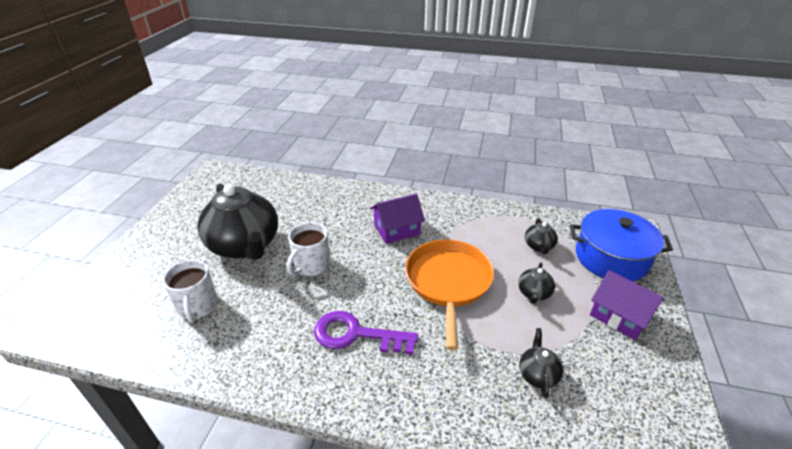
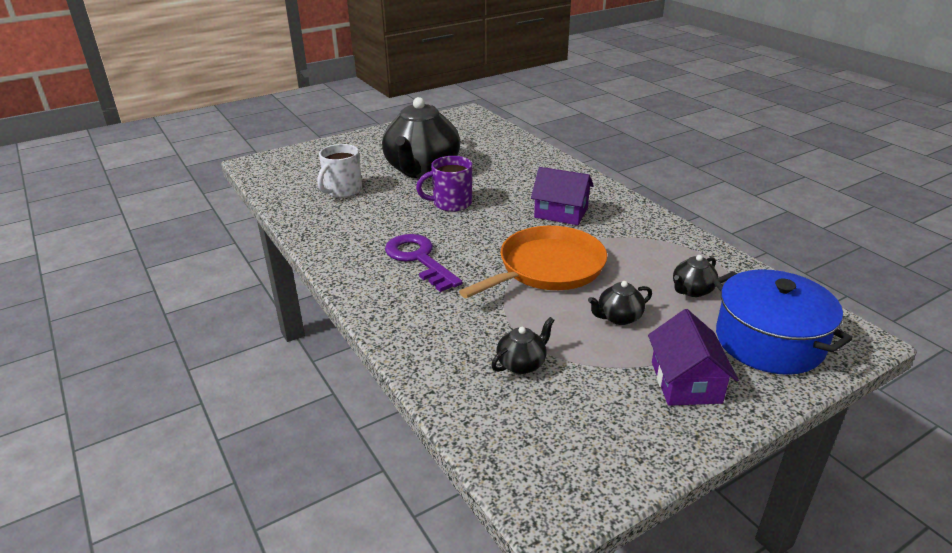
camera: 45 degrees right, 5 degrees down
white mug [286,222,330,276] -> purple mug [416,156,472,212]

